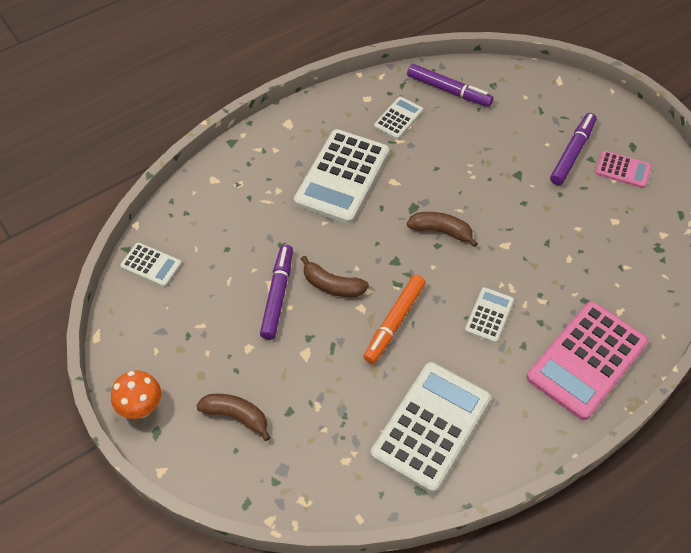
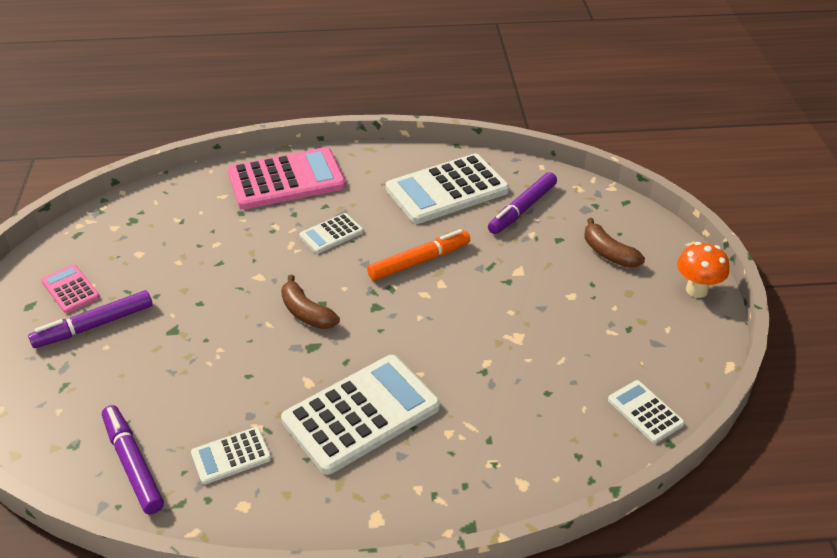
camera: 150 degrees left, 15 degrees down
purple marker [260,245,293,340] -> purple marker moved to [488,172,557,234]
brown banana [301,256,369,297] -> none

